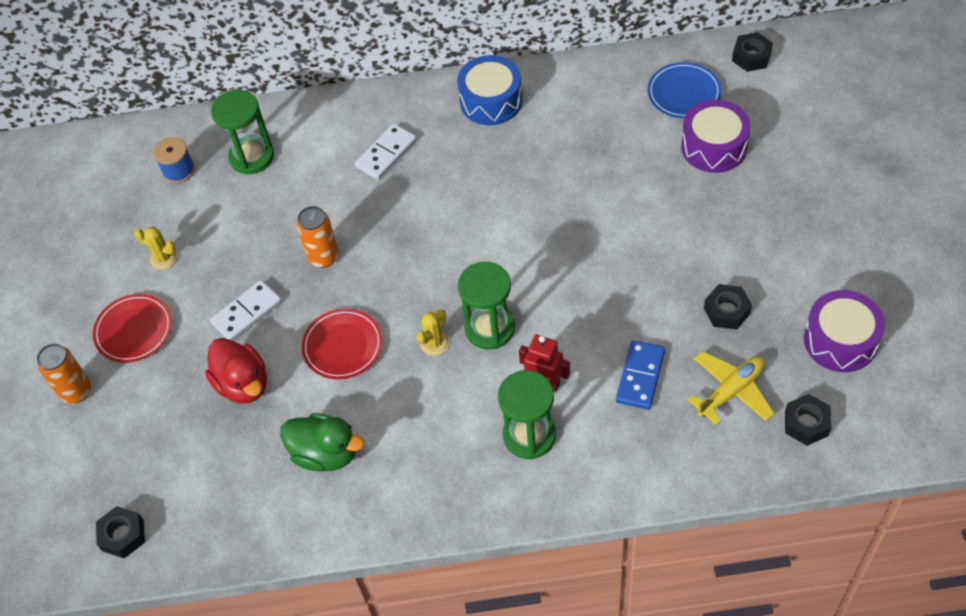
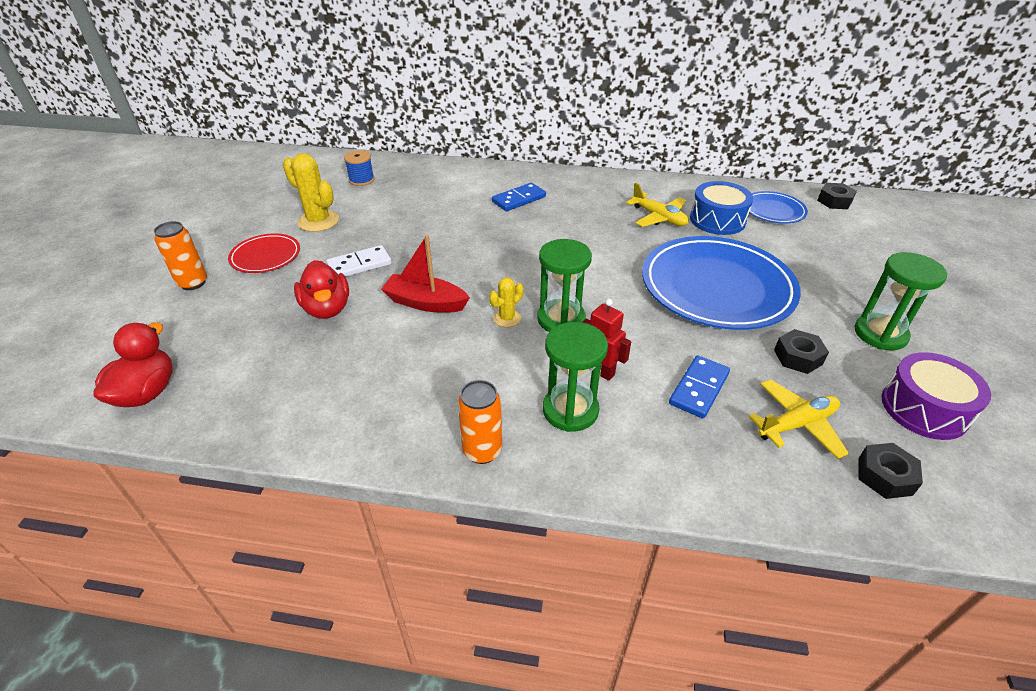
camera: 10 degrees right, 15 degrees down
black nut [96,506,145,558] -> red duck [93,322,173,407]
yellow cactus [134,227,178,269] -> yellow cactus [283,153,339,232], size x1.76
green hourglass [211,90,274,175] -> green hourglass moved to [855,252,947,350]
green duck [280,413,365,471] -> none
orange can [297,206,339,268] -> orange can moved to [458,380,502,464]
red plate [301,308,383,379] -> red boat [381,235,470,313]
white domino [355,124,417,180] -> blue domino [492,183,546,211]
blue drum [457,55,522,125] -> blue drum moved to [690,181,753,235]
purple drum [681,99,751,173] -> none
none -> yellow plane [626,183,689,227]
none -> blue plate [642,236,801,330]

